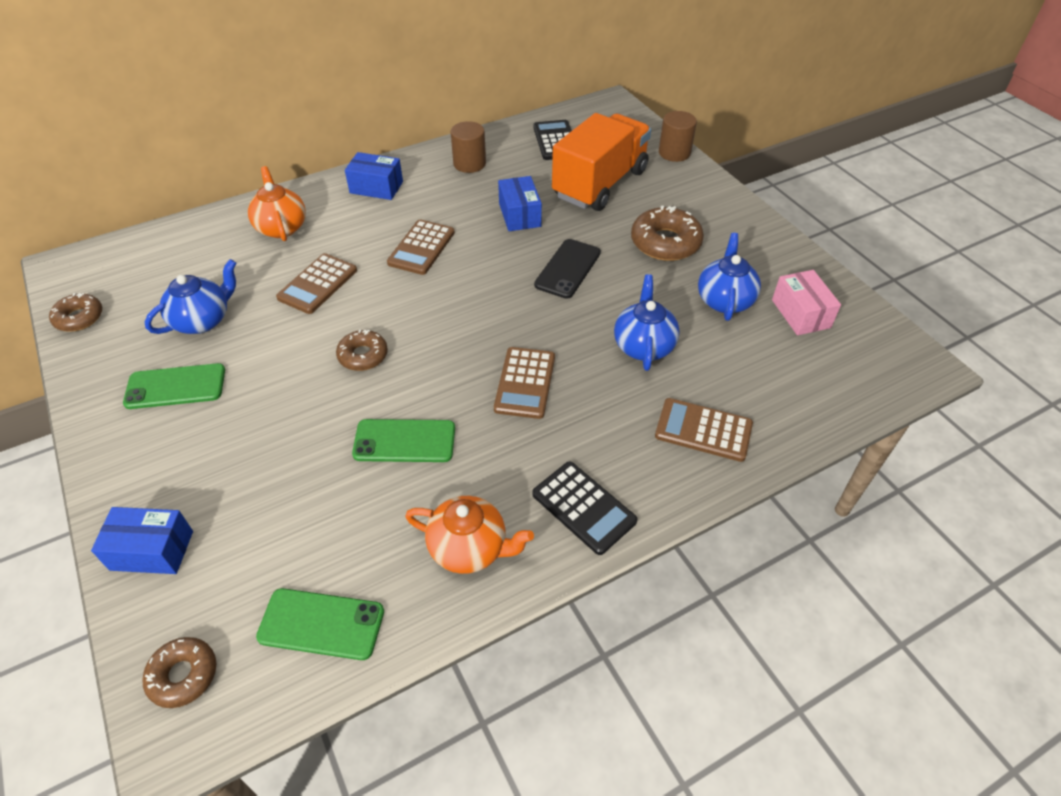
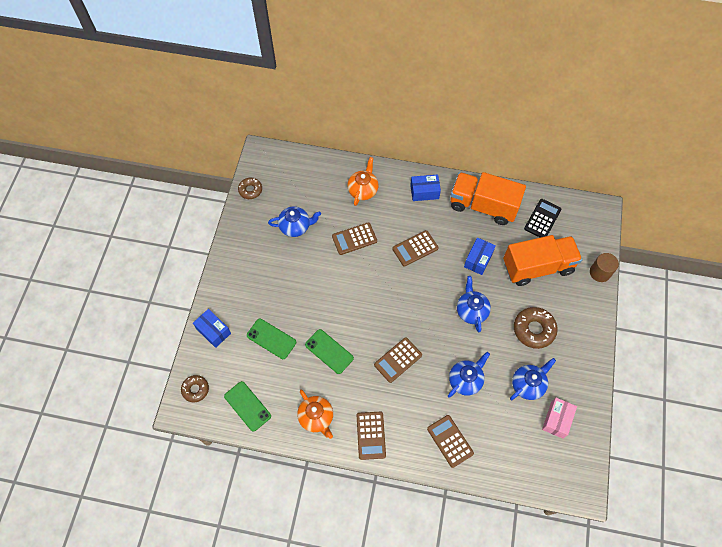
camera: 40 degrees right, 15 degrees up
green phone [123,363,225,409] -> green phone moved to [247,319,296,359]
brown donut [336,329,388,371] -> none
blue box [345,152,403,200] -> blue box turned 60 degrees counterclockwise [410,175,441,201]
brown cylinder [451,121,486,173] -> orange truck [450,172,526,225]
black calculator [532,462,637,555] -> brown calculator [357,411,386,460]
black phone [534,239,601,299] -> blue teapot [457,276,491,332]

